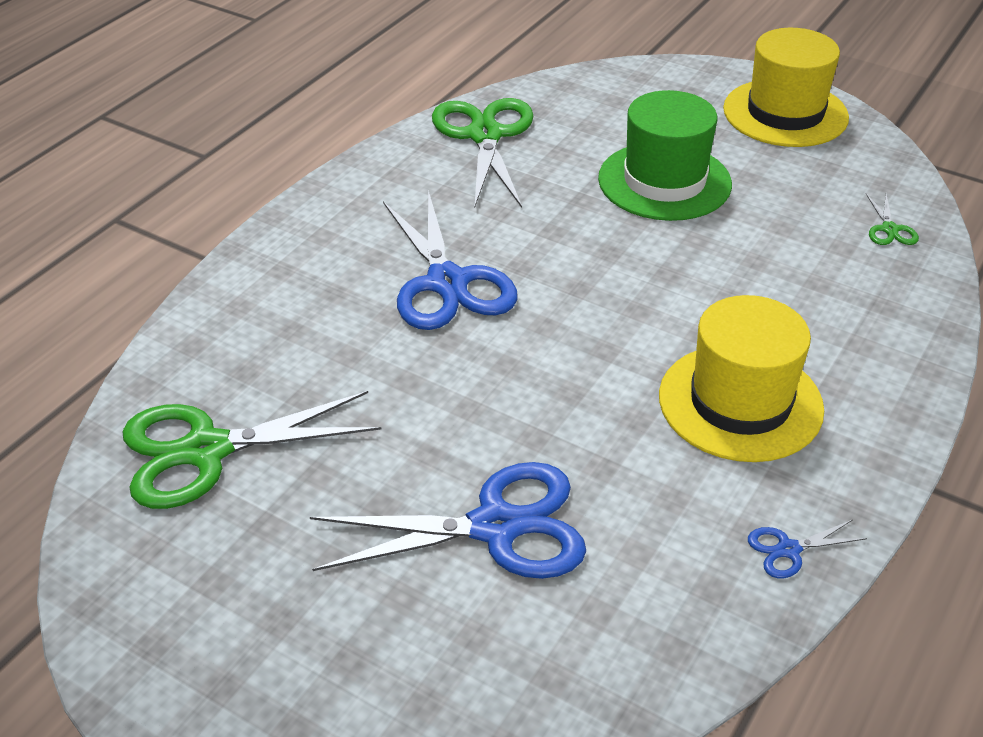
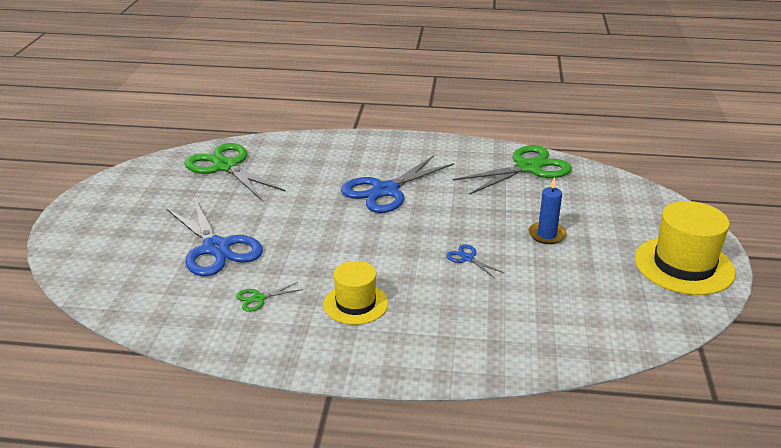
camera: 65 degrees right, 10 degrees down
green hat [598,90,732,221] -> blue candle [528,177,567,244]
yellow hat [659,295,824,462] -> yellow hat [323,261,388,325], size x0.63
blue scissors [748,520,867,578] -> blue scissors moved to [446,244,504,278]
green scissors [866,194,919,245] -> green scissors moved to [236,282,303,312]

